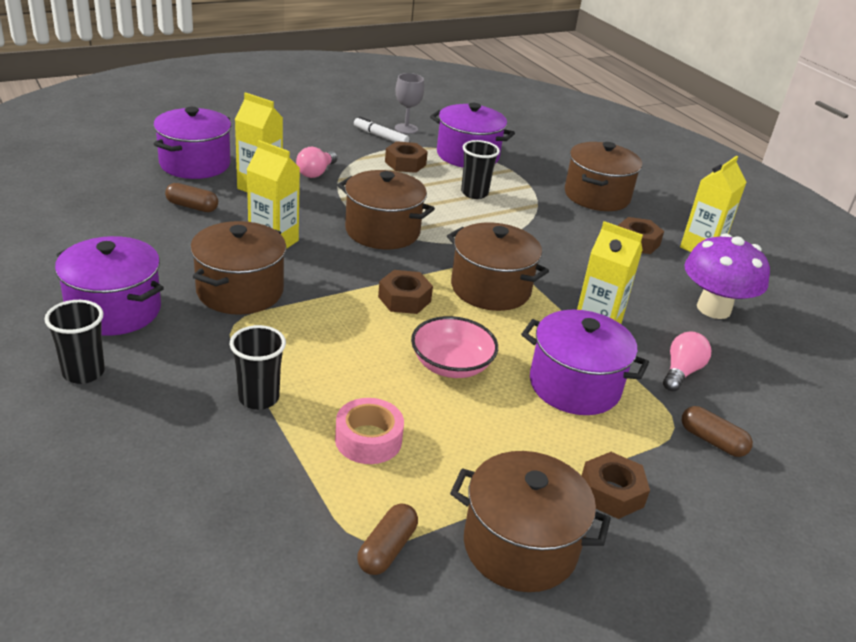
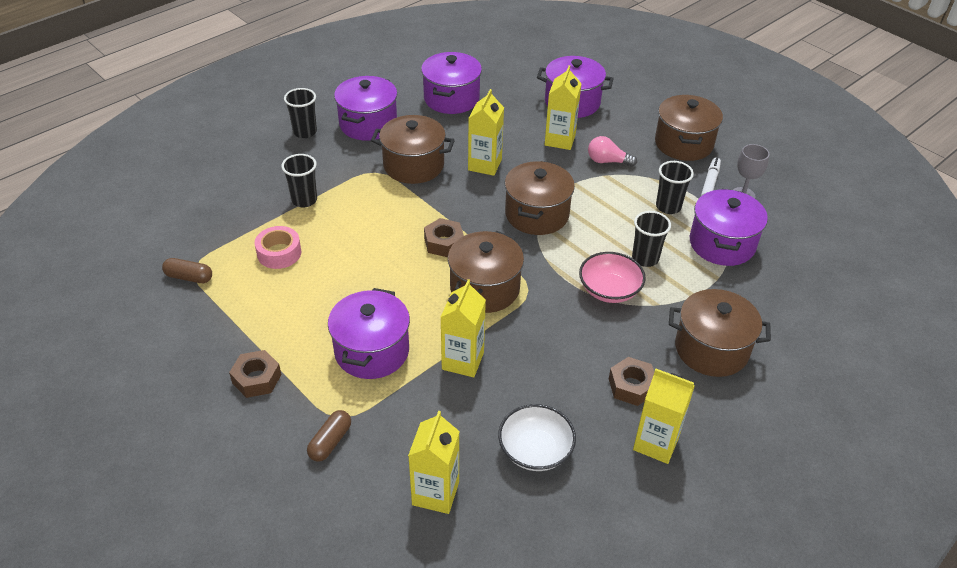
camera: 80 degrees right, 10 degrees up
brown capsule [165,183,218,212] -> none
brown nut [385,141,428,173] -> black cup [656,161,694,214]
pink bowl [411,316,498,378] -> pink bowl moved to [579,252,646,303]
brown pot [450,451,611,592] -> brown pot moved to [655,95,723,161]
pink light bulb [663,332,711,391] -> none
purple mushroom [684,233,770,319] -> white bowl [498,404,576,471]
none -> yellow carton [408,411,460,514]
none -> purple pot [421,52,482,114]

